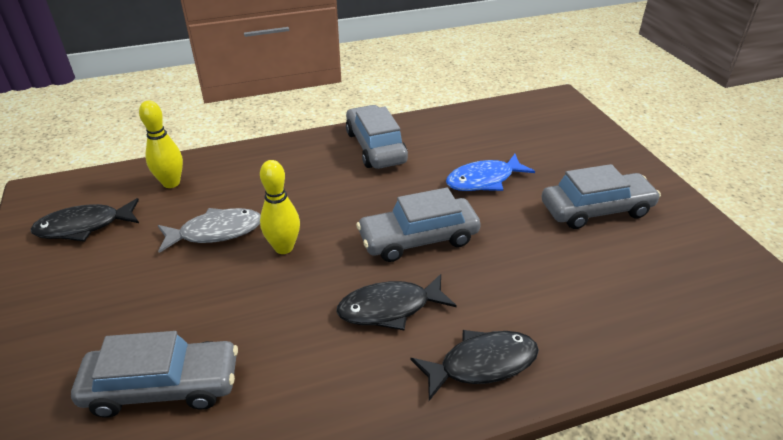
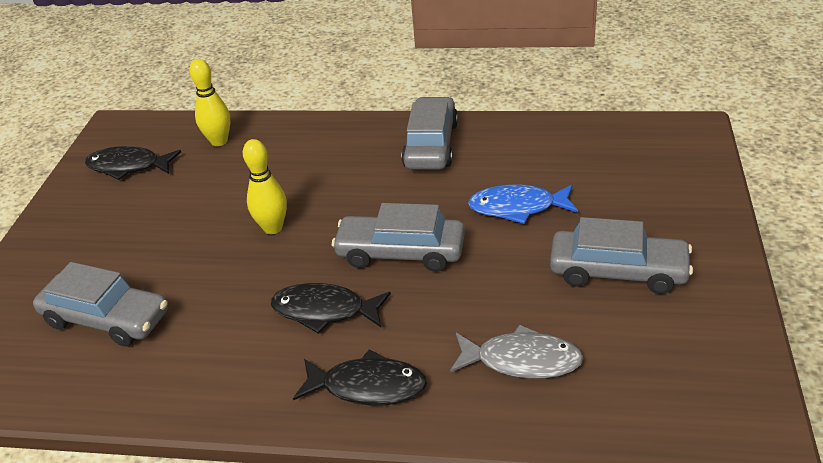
camera: 30 degrees right, 0 degrees up
grey fish [158,208,261,253] -> grey fish moved to [450,325,583,379]

